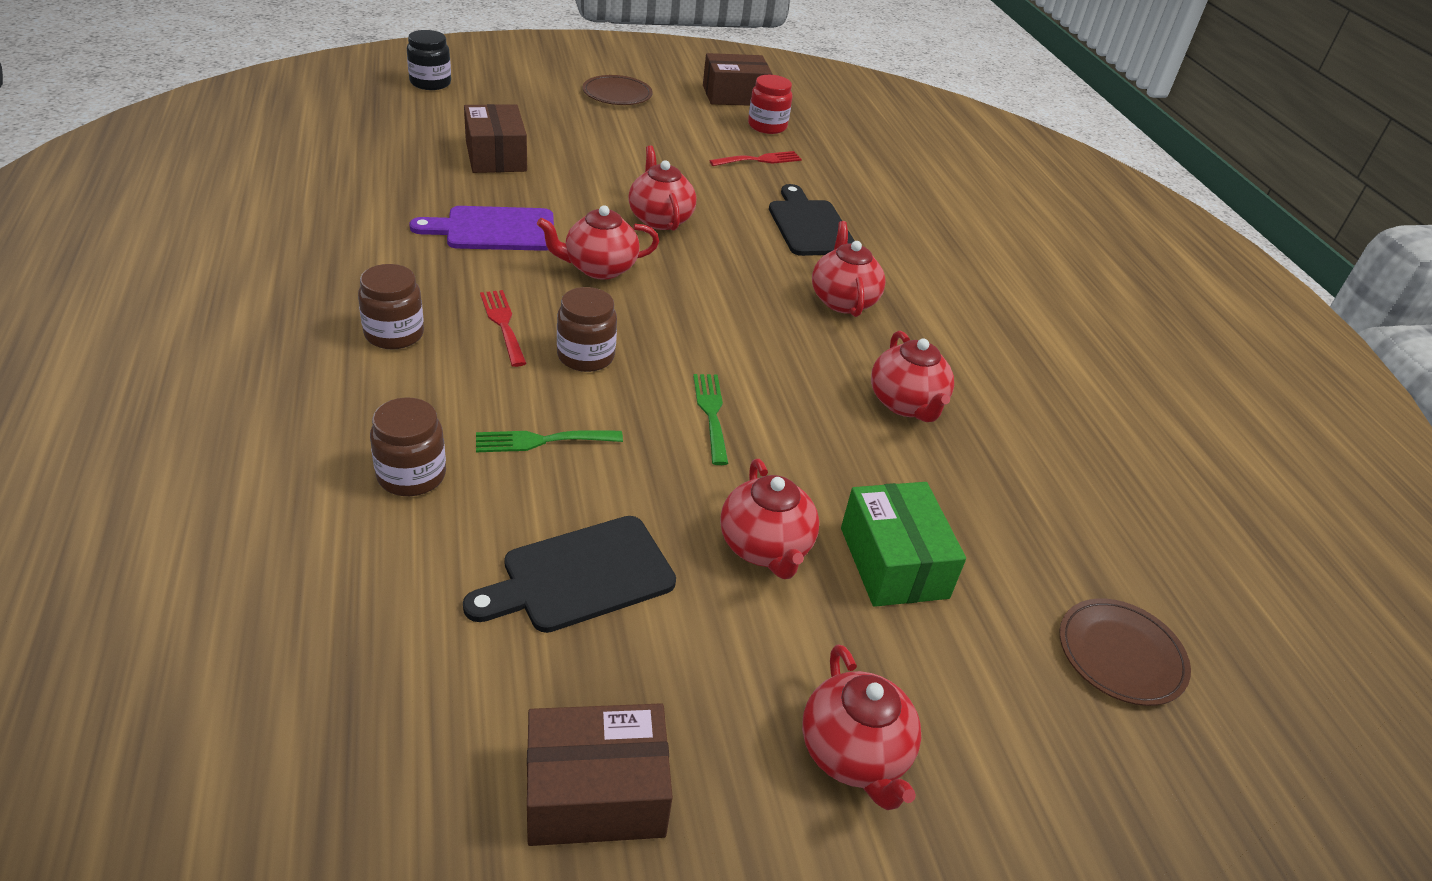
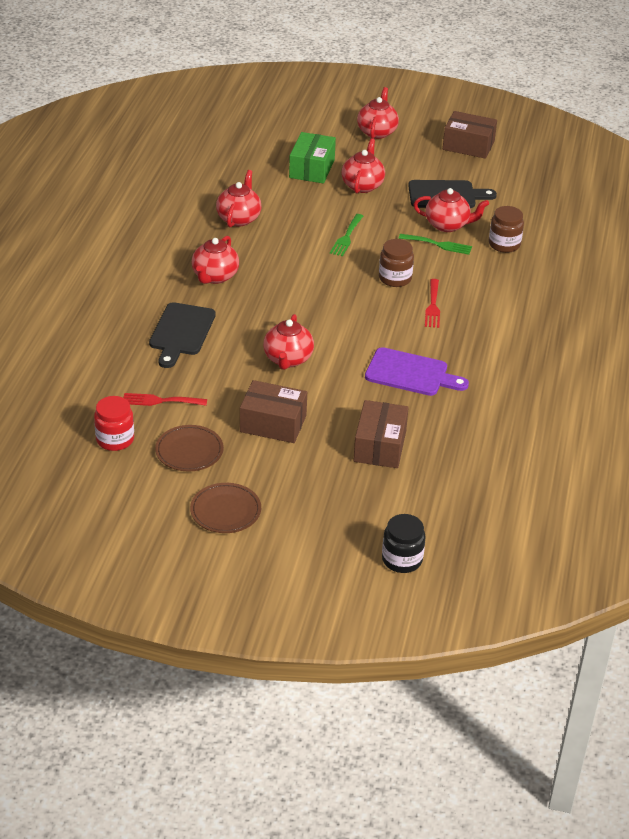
camera: 150 degrees left, 0 degrees up
brown jar [358,264,424,349] -> none
red teapot [537,205,659,280] -> red teapot moved to [414,188,489,232]
brown box [703,53,772,106] -> brown box moved to [240,380,307,443]
brown plate [1059,599,1191,706] -> brown plate moved to [155,425,224,472]

